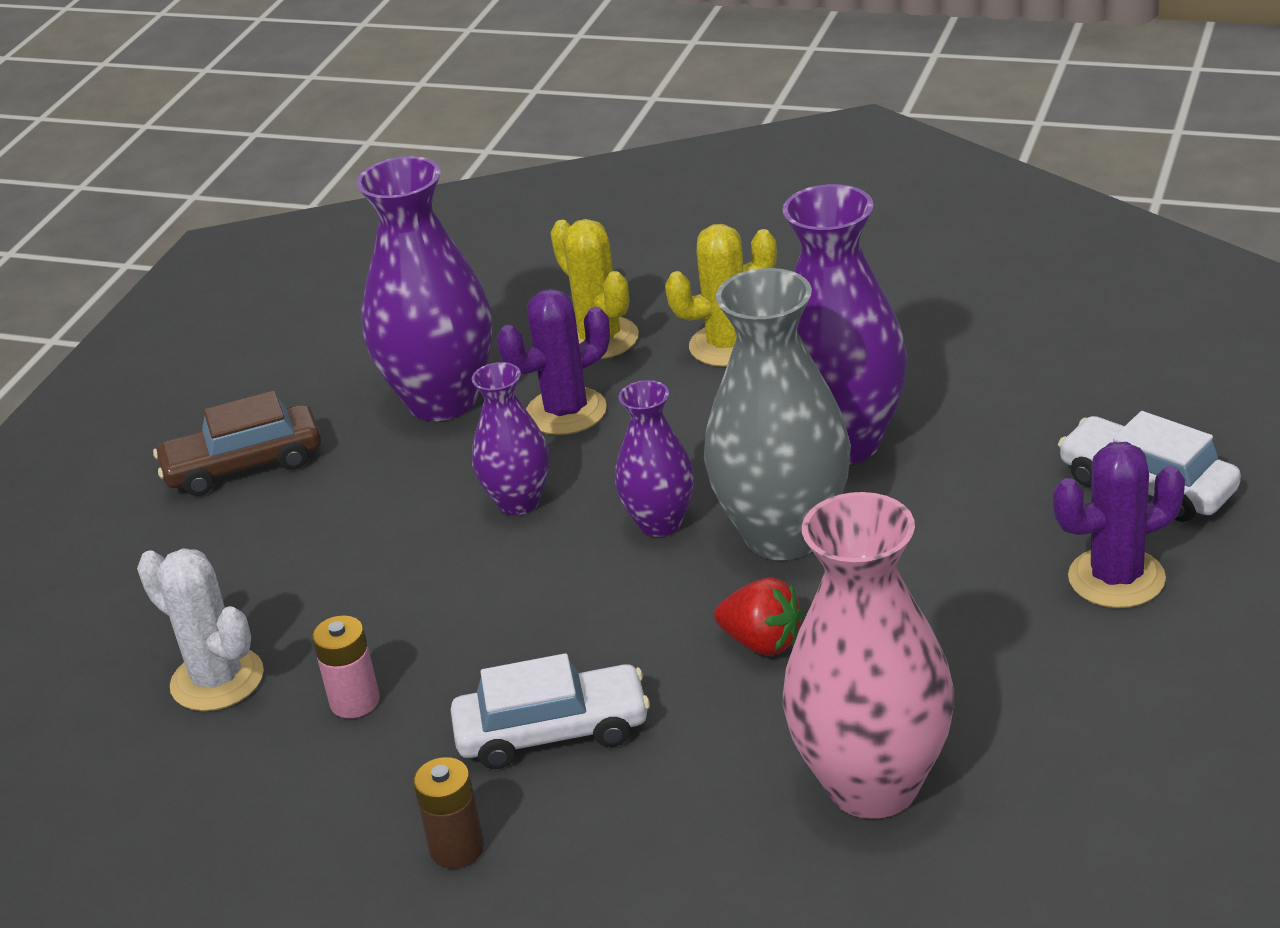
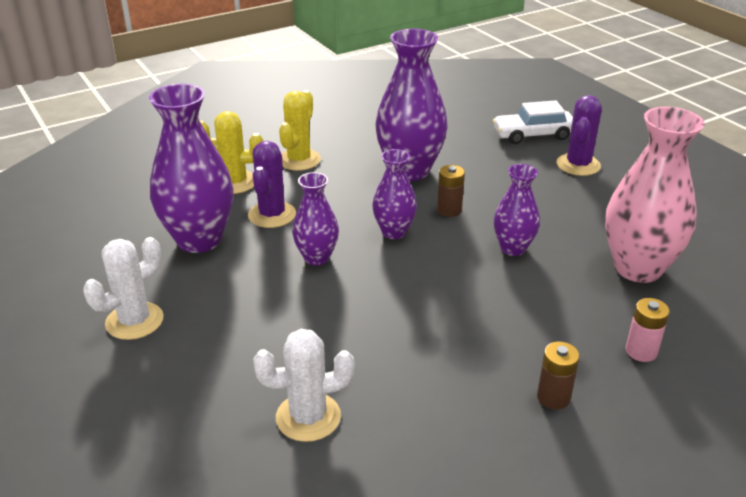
camera: 55 degrees left, 0 degrees up
brown car [153,391,321,496] -> white cactus [83,237,164,340]
pink battery [312,615,380,718] -> pink battery moved to [626,298,670,362]
white car [451,653,650,769] -> none
grey vase [704,268,851,560] -> brown battery [437,165,465,217]
red strawberry [714,577,803,656] -> purple vase [494,164,540,256]

